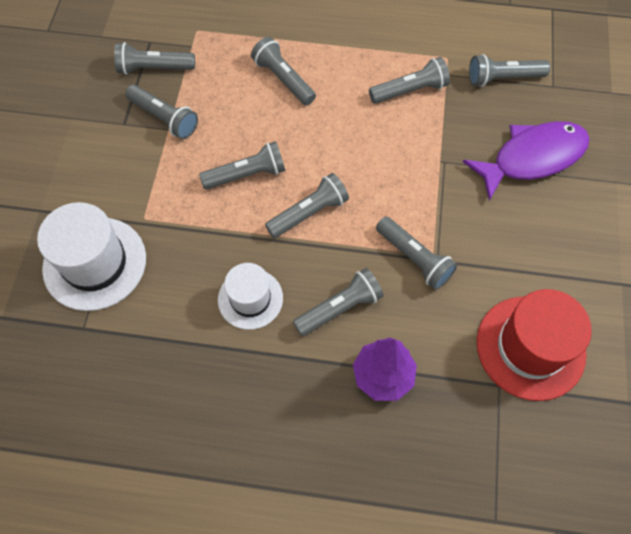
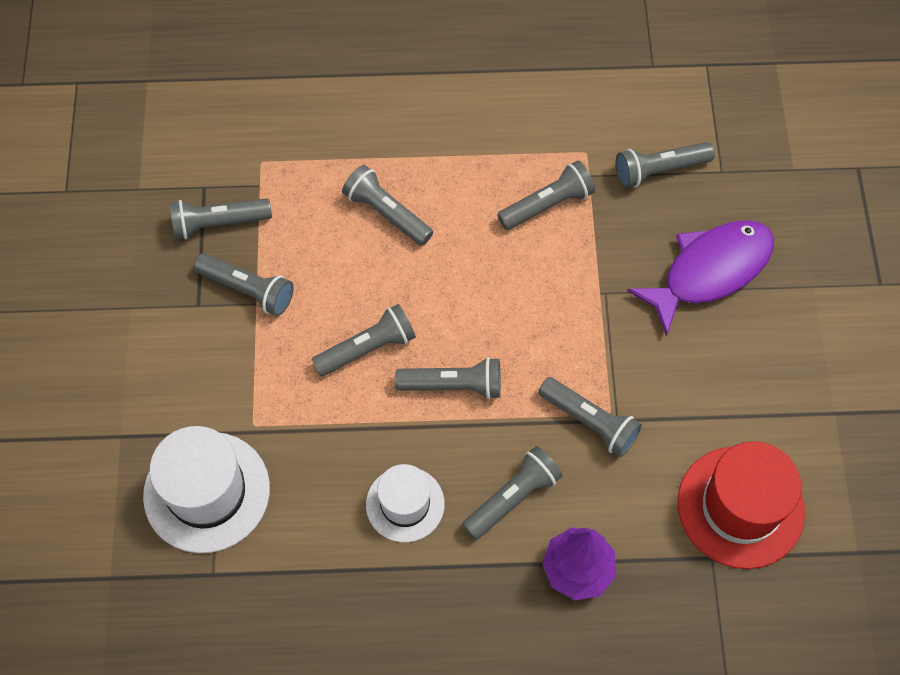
camera: 10 degrees left, 0 degrees up
grey flashlight [265,173,349,238] -> grey flashlight turned 45 degrees clockwise [395,357,501,399]

